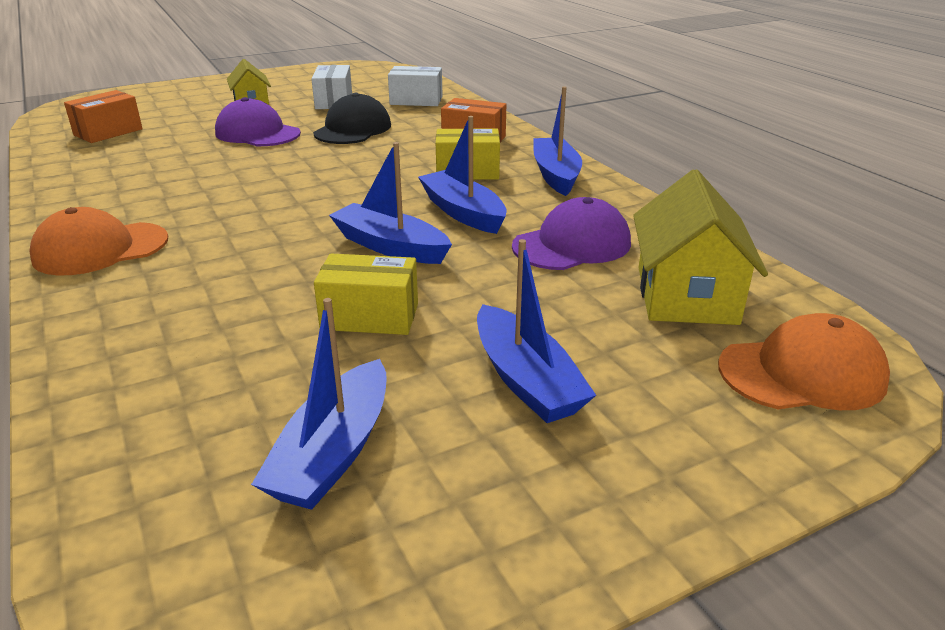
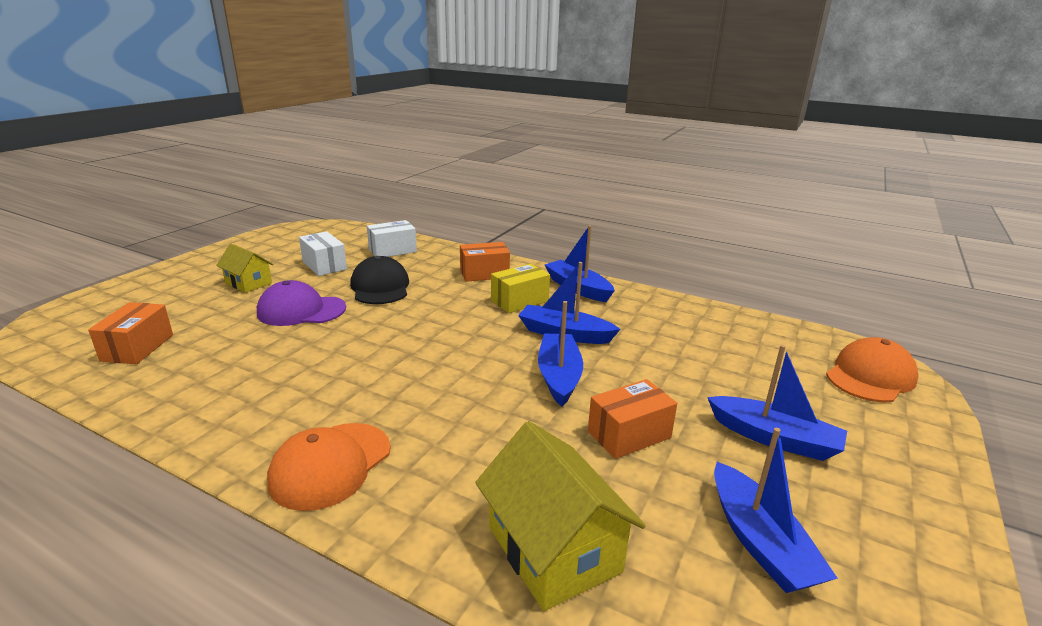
camera: 35 degrees left, 5 degrees down
yellow box [314,254,418,335] -> orange box [588,379,677,459]
blue boat [329,142,452,264] -> blue boat turned 90 degrees clockwise [538,301,583,407]
purple cap [512,197,631,270] -> none
yellow house [633,169,768,325] -> yellow house moved to [475,421,646,611]

